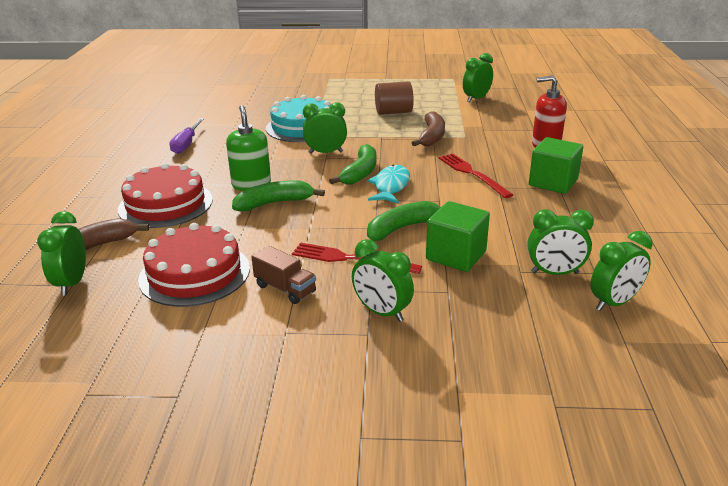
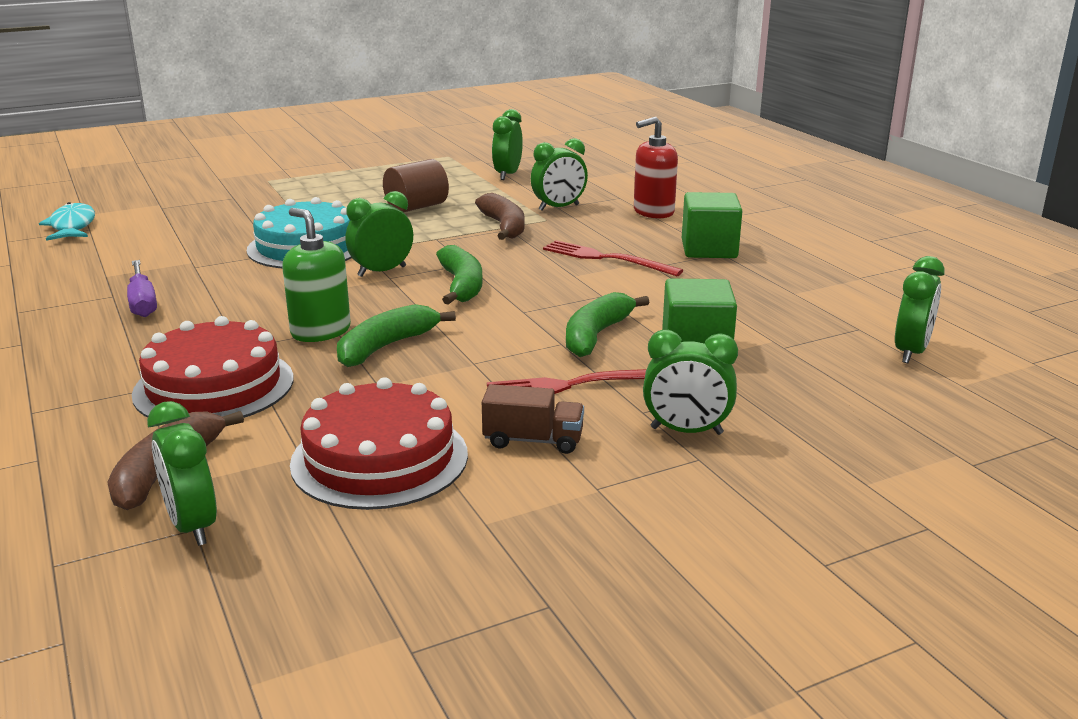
camera: 30 degrees left, 5 degrees down
turquoise fish [367,165,410,204] -> turquoise fish moved to [39,202,95,241]
green clock [527,209,594,275] -> green clock moved to [531,138,588,211]

